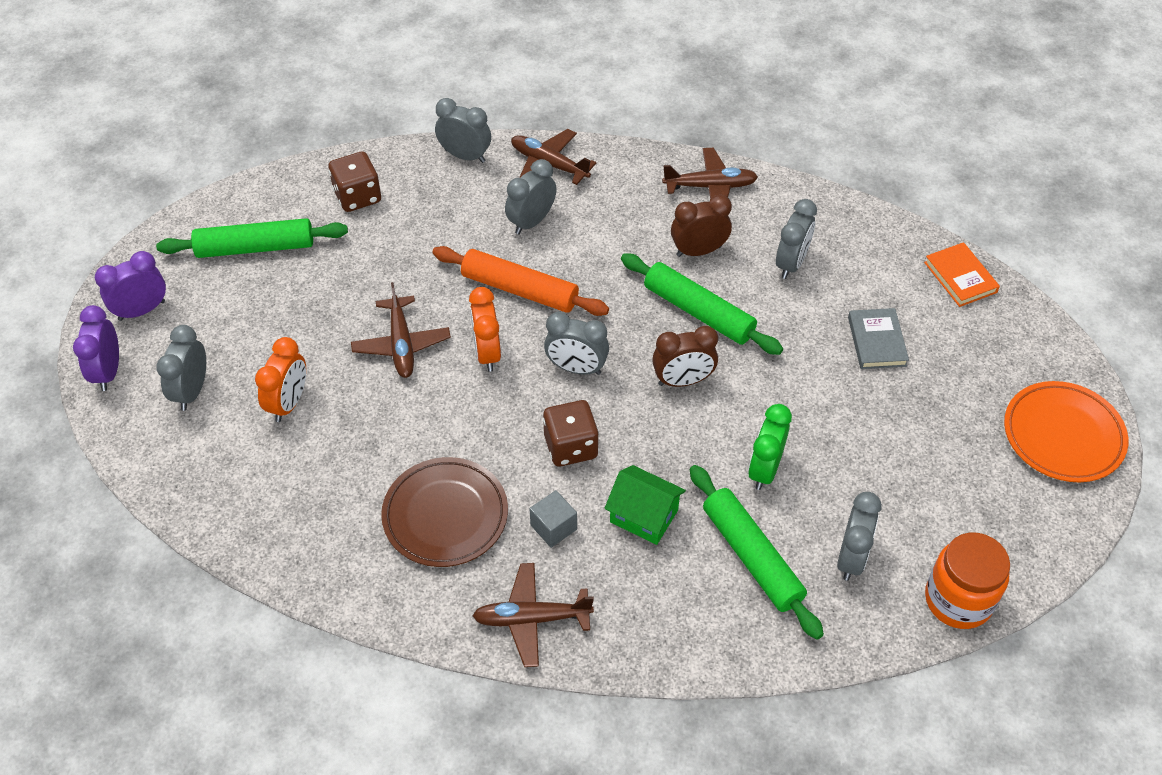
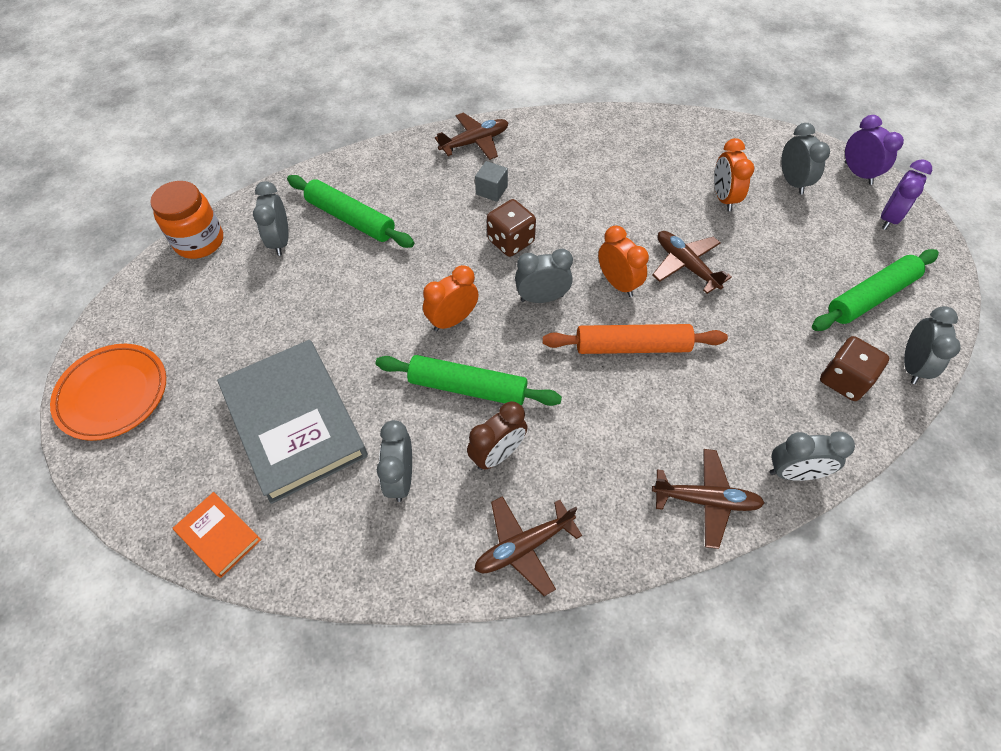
camera: 155 degrees right, 5 degrees up
brown plate [381,457,508,567] -> none
grey clock [505,159,557,234] -> grey clock moved to [904,306,961,384]
green house [605,465,686,545] -> none
brown clock [652,326,718,387] -> orange clock [423,265,479,331]
green clock [748,404,792,490] -> none
grey book [848,308,909,369] -> grey book [217,340,368,504], size x2.17

